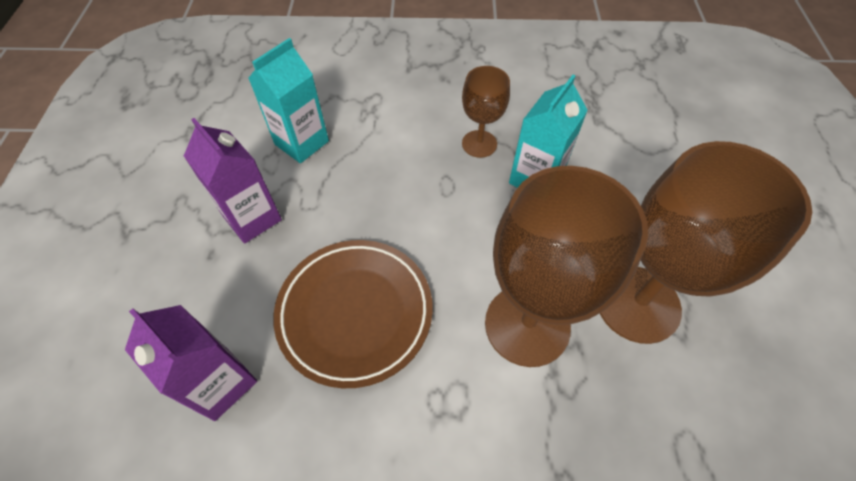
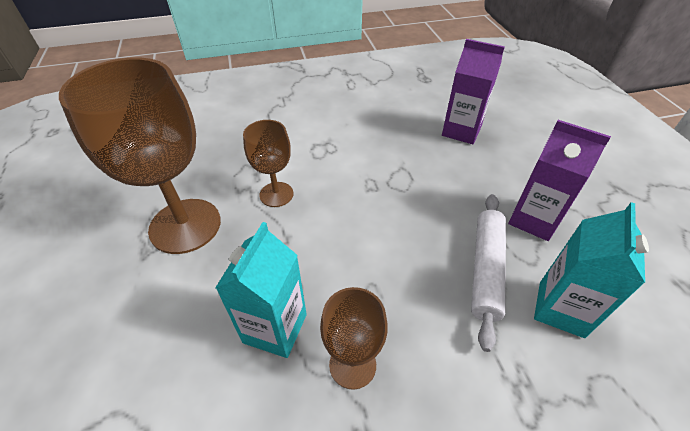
camera: 165 degrees right, 10 degrees down
brown plate [273,240,433,388] -> none
brown goblet [485,166,648,367] -> brown goblet [243,120,293,207], size x0.52
none -> white rolling pin [471,194,506,352]

